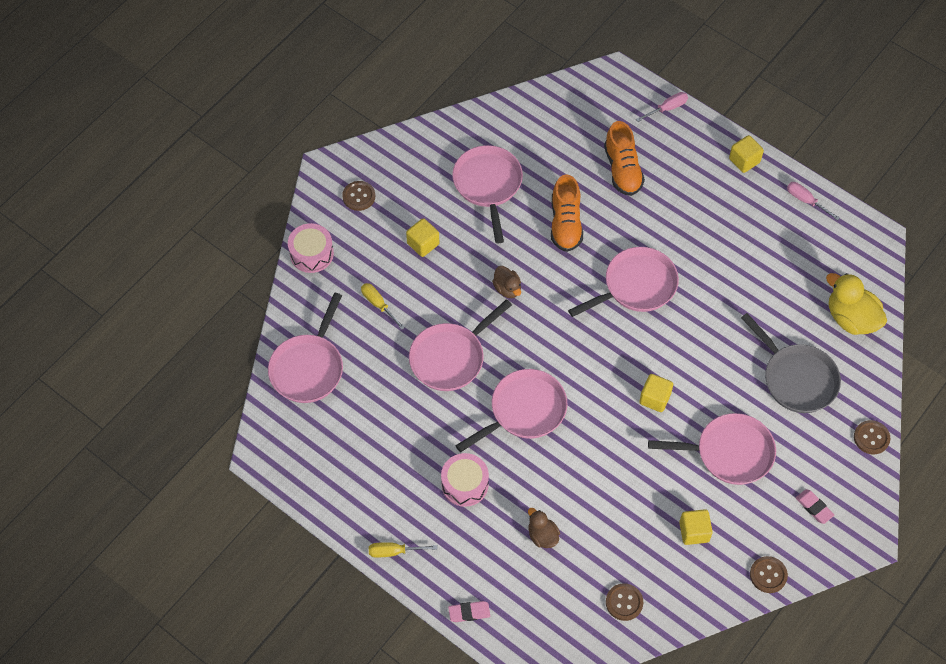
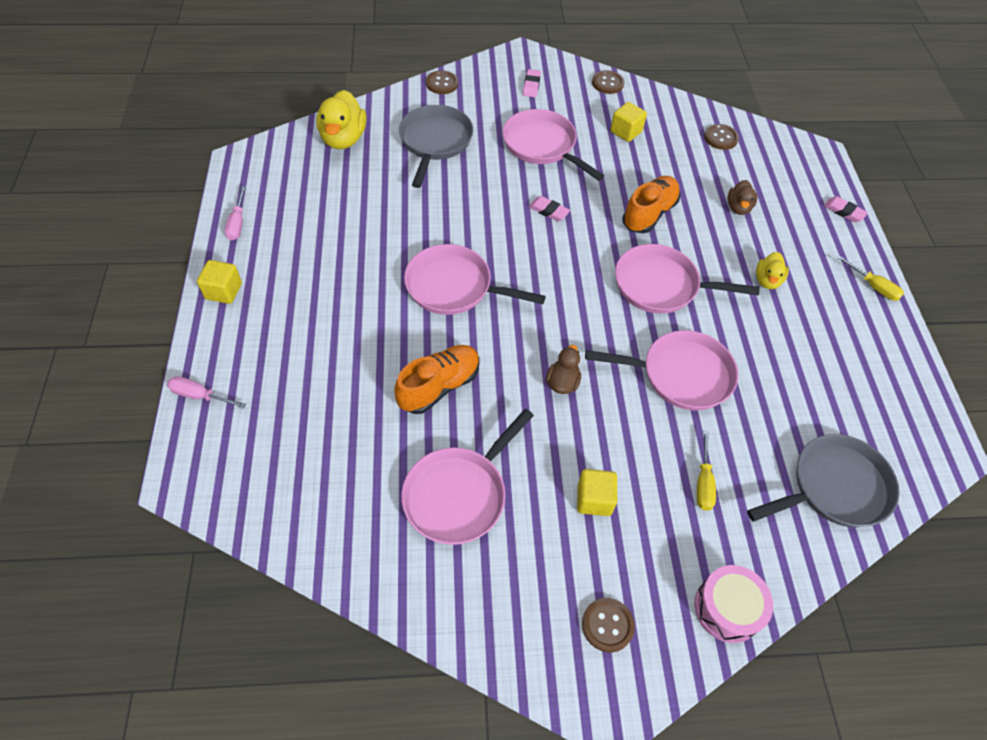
camera: 135 degrees left, 5 degrees down
pink pan [268,293,343,403] -> grey pan [747,434,899,527]
pink drum [441,453,489,507] -> yellow duck [756,252,789,289]
orange shoe [604,121,645,196] -> orange shoe moved to [622,176,680,233]
yellow cube [639,374,673,412] -> pink eraser [529,196,570,221]

